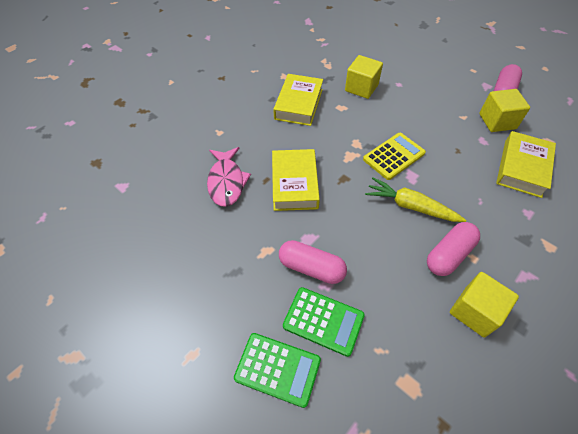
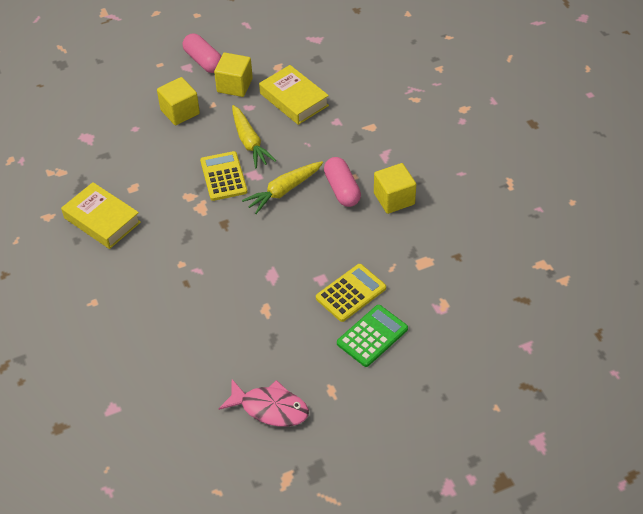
camera: 65 degrees left, 5 degrees down
pink fish [207,147,251,207] -> pink fish moved to [219,379,309,427]
yellow book [272,149,320,211] -> none
pink capsule [279,240,347,284] -> none
green calculator [283,287,365,357] -> yellow calculator [316,264,386,322]
yellow cube [345,55,383,99] -> yellow cube moved to [157,77,200,126]
none -> yellow carrot [232,105,276,168]

